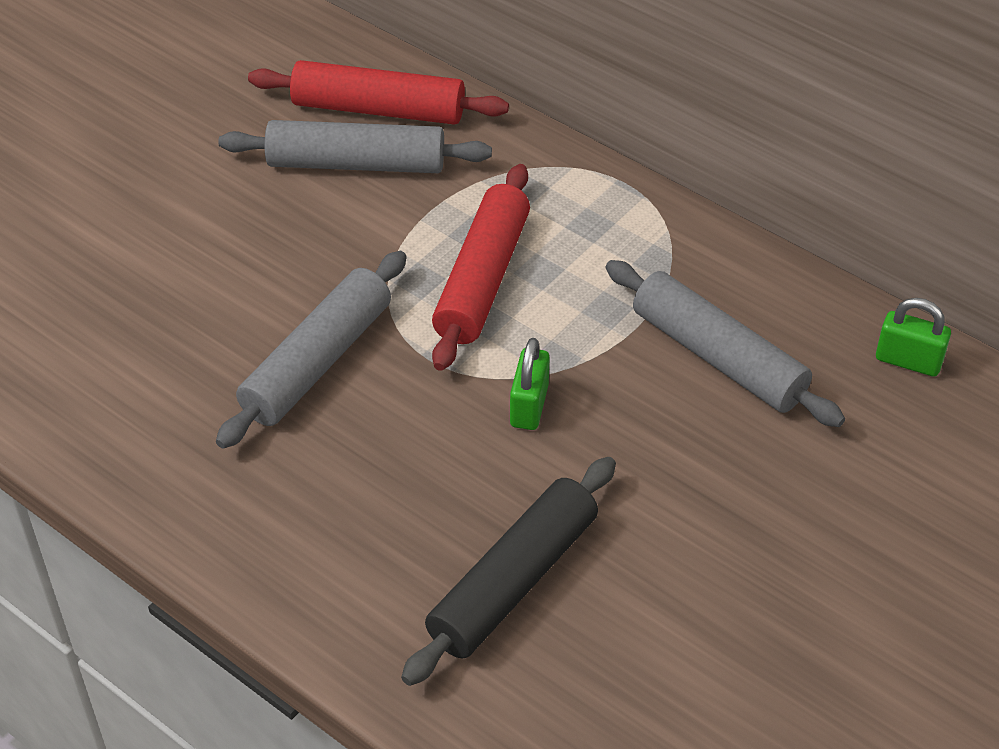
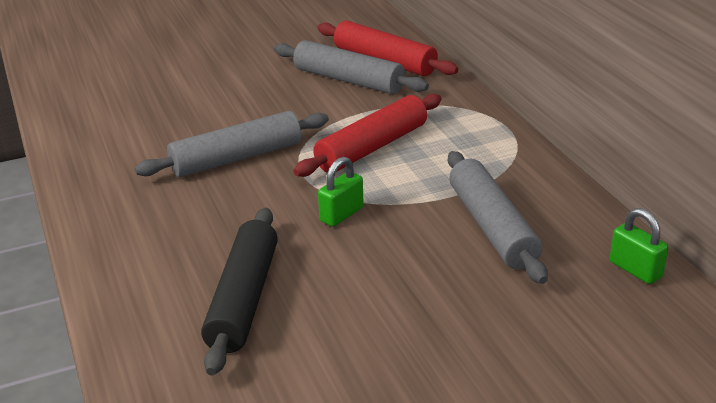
camera: 30 degrees right, 15 degrees down
black rolling pin [401,457,616,686] -> black rolling pin turned 60 degrees counterclockwise [201,208,278,375]

